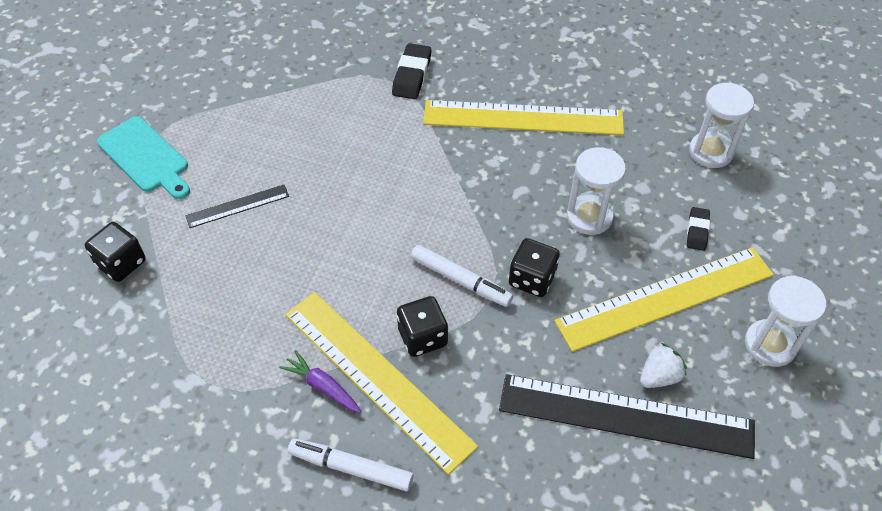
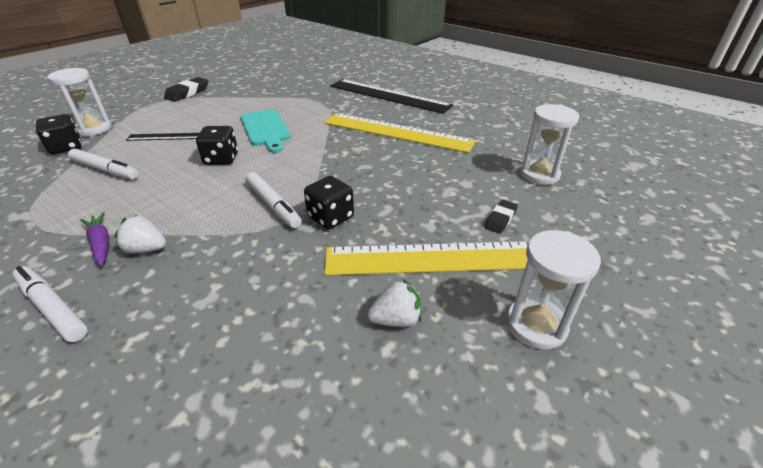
camera: 20 degrees right, 15 degrees down
turquoise cutting board [97,116,190,199] -> turquoise cutting board moved to [240,109,291,153]
yellow ruler [285,292,478,475] -> white strawberry [114,215,166,254]
black eraser [392,43,431,99] -> black eraser moved to [164,77,208,102]
black dice [397,296,448,357] -> black dice moved to [196,126,238,165]
black ruler [499,374,755,459] -> black ruler moved to [330,79,453,114]
white hourglass [567,147,626,235] -> white hourglass moved to [47,68,112,137]
none -> white marker [68,149,138,179]

